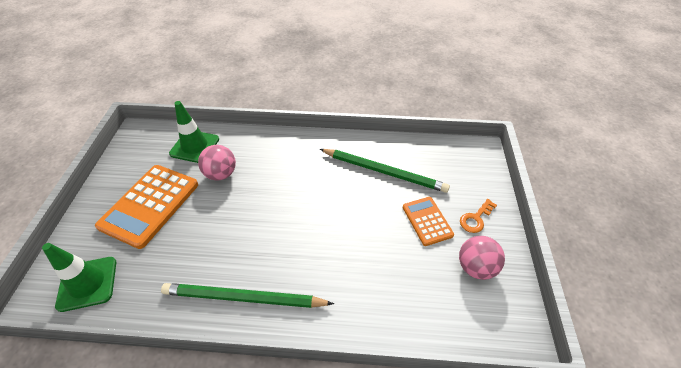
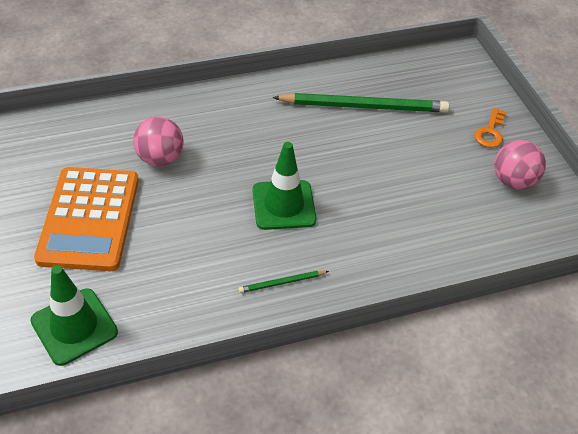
camera: 25 degrees left, 0 degrees up
green pencil [161,283,334,308] -> green pencil [239,271,329,293], size x0.43
green traffic cone [169,101,219,163] -> green traffic cone moved to [252,142,317,230]
orange calculator [403,197,454,246] -> none

